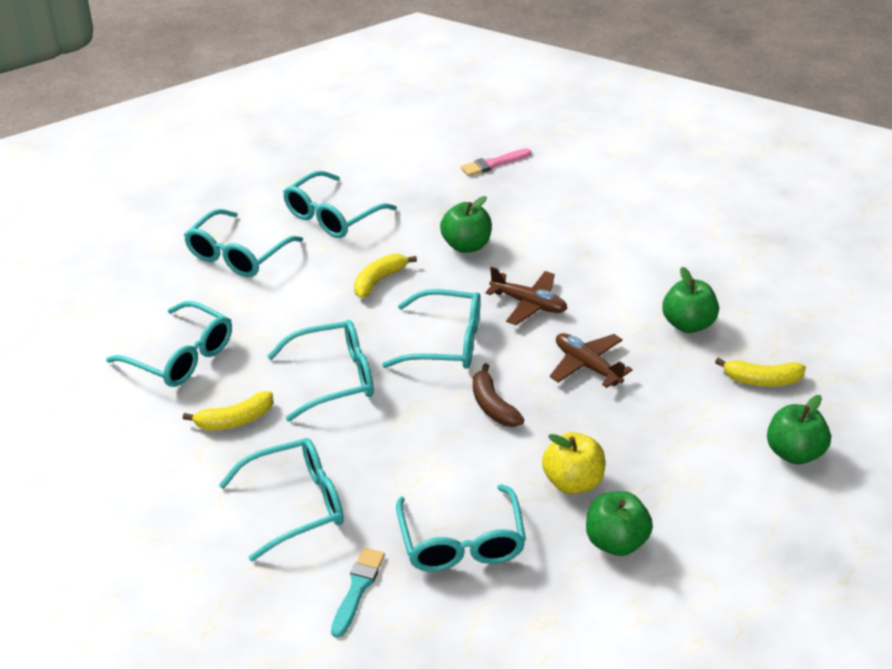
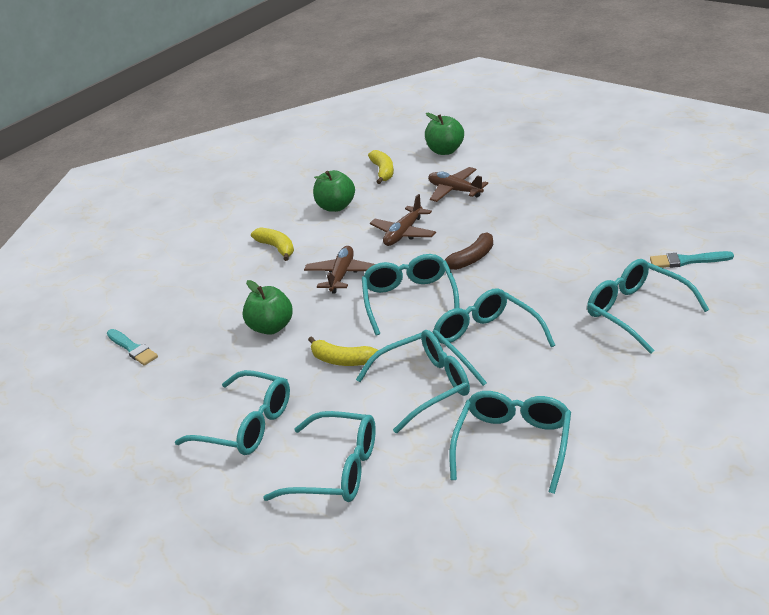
camera: 100 degrees left, 5 degrees down
yellow banana [183,391,273,430] -> yellow banana moved to [251,227,294,261]
turquoise glasses [396,484,526,572] -> turquoise glasses moved to [356,330,470,433]
pink brush [461,148,531,176] -> turquoise brush [107,329,158,366]
yellow apple [542,432,605,494] -> none
green apple [586,491,653,556] -> none
none -> brown plane [428,167,488,202]

